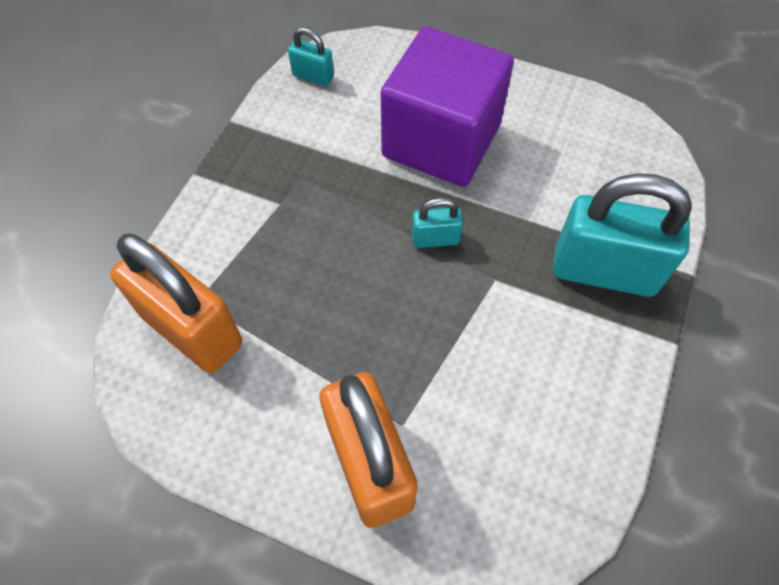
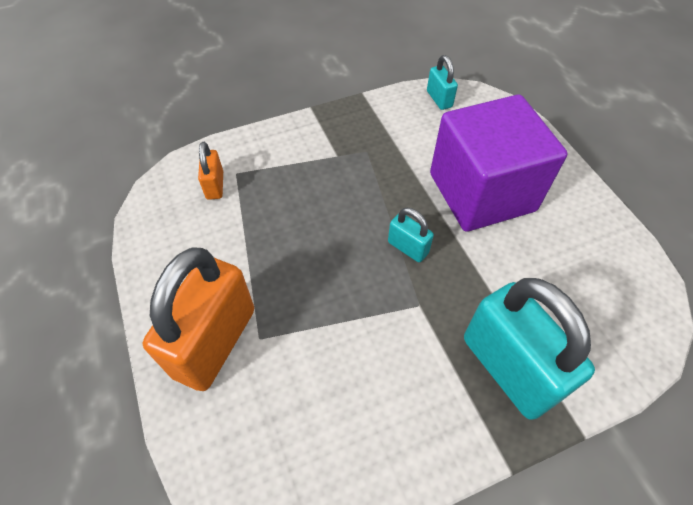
camera: 45 degrees right, 5 degrees down
orange padlock [110,233,242,373] -> orange padlock [198,142,223,200], size x0.46

